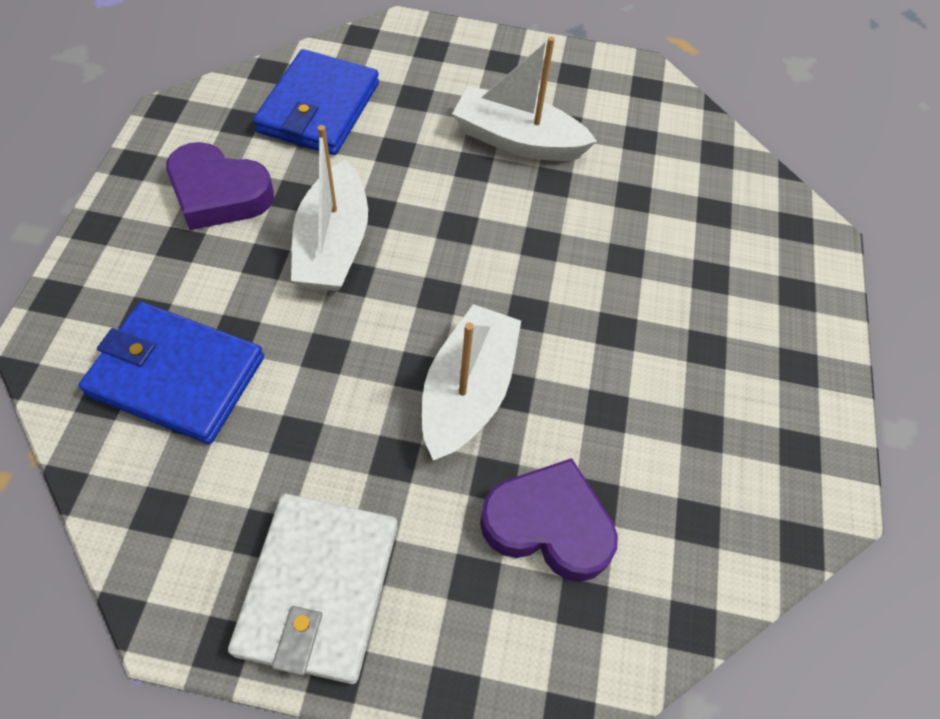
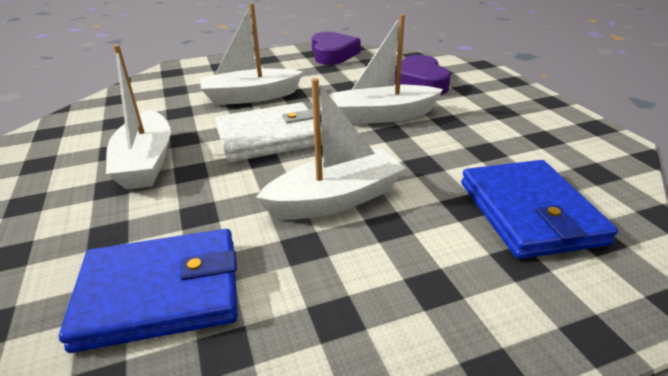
camera: 115 degrees left, 25 degrees down
purple heart [166,142,274,230] -> purple heart moved to [312,32,361,65]
white wallet [228,494,398,684] -> white wallet moved to [215,102,322,162]
none -> white boat [200,3,303,105]

